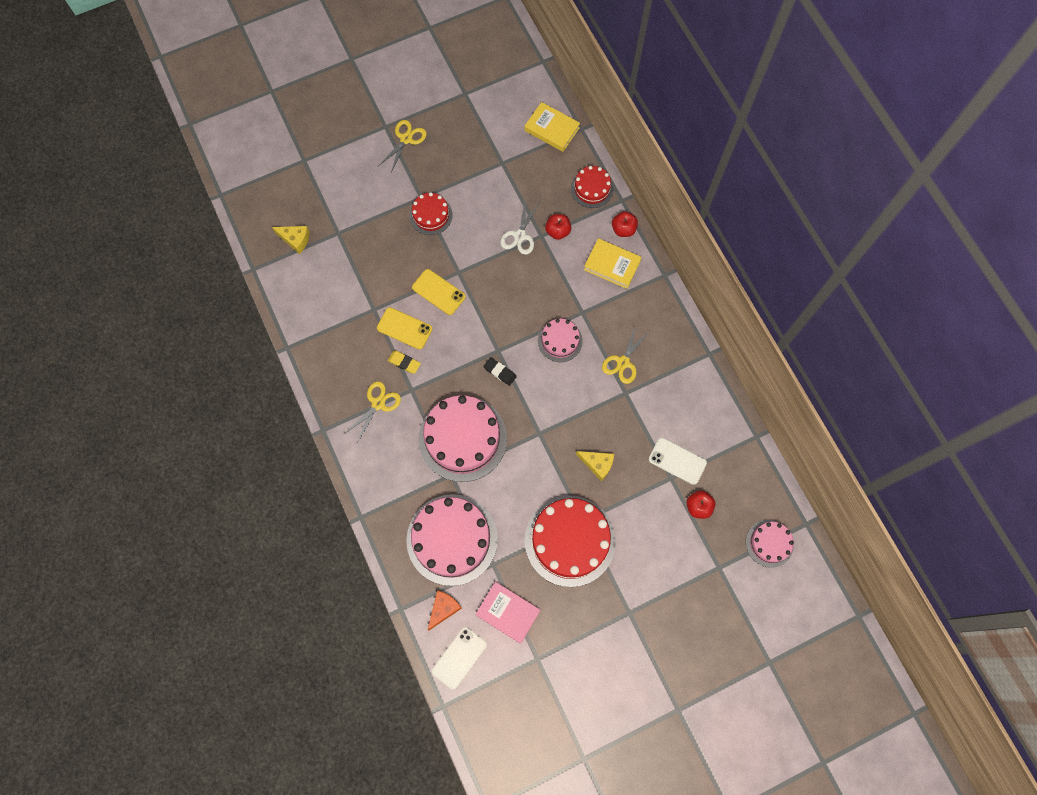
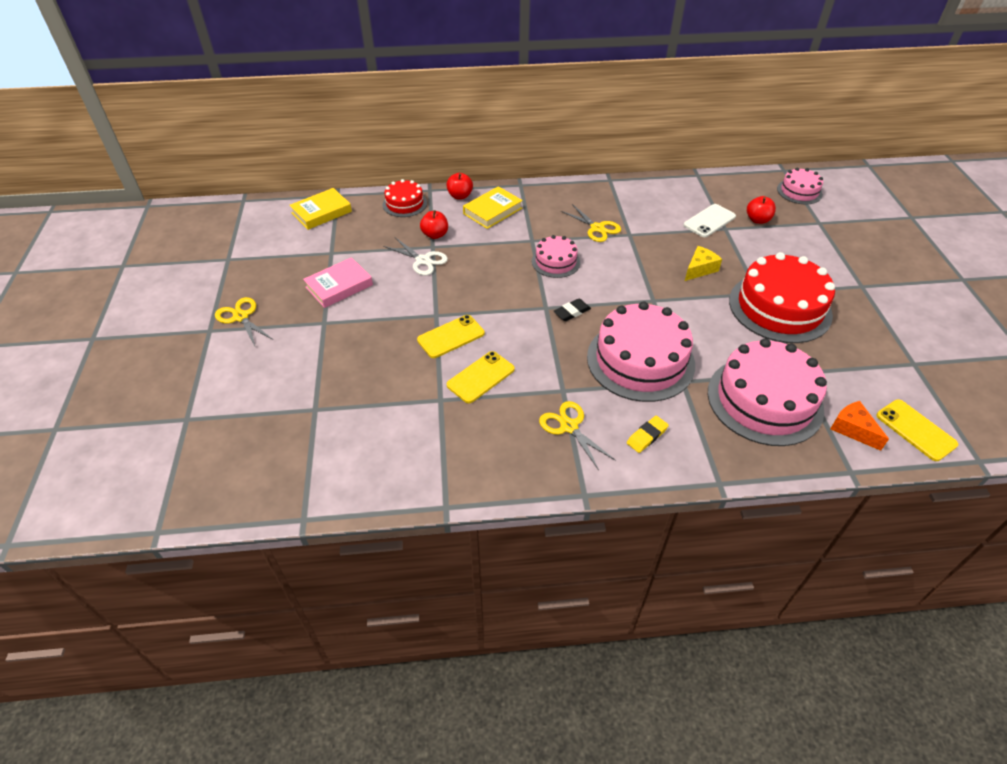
camera: 70 degrees left, 25 degrees down
yellow cheese [272,226,310,254] -> none
yellow eraser [388,351,421,374] -> yellow eraser moved to [627,416,669,453]
red cake [410,192,453,235] -> none
white phone [432,627,487,689] -> yellow phone [876,399,958,461]
pink book [476,582,540,644] -> pink book moved to [303,257,373,308]

